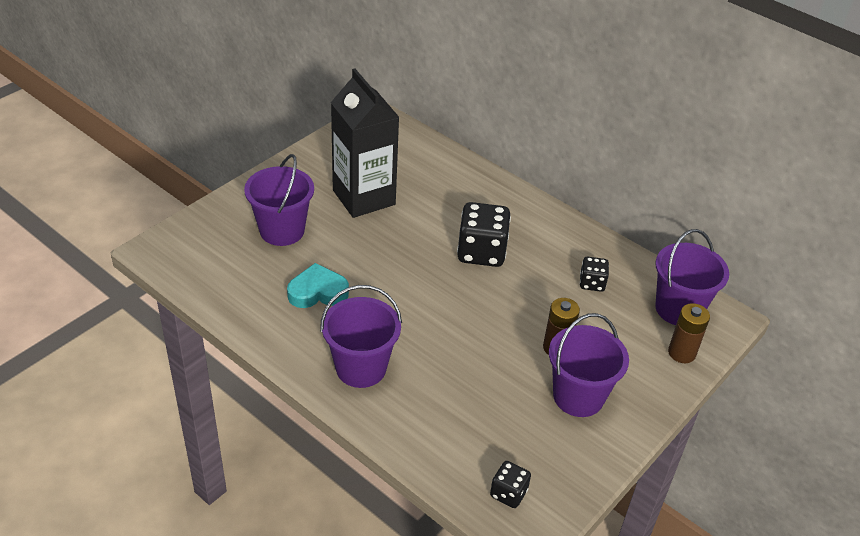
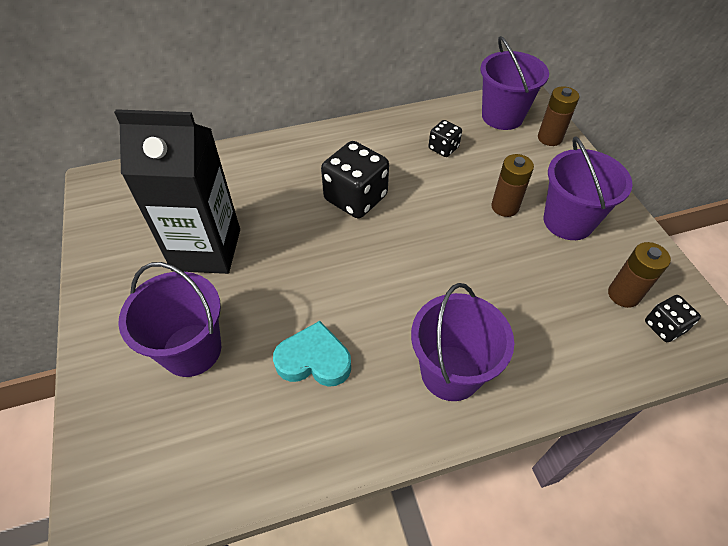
camera: 55 degrees left, 10 degrees up
turquoise heart [287,263,349,308] -> turquoise heart turned 75 degrees clockwise [273,321,351,387]
none -> brown battery [608,242,671,308]

